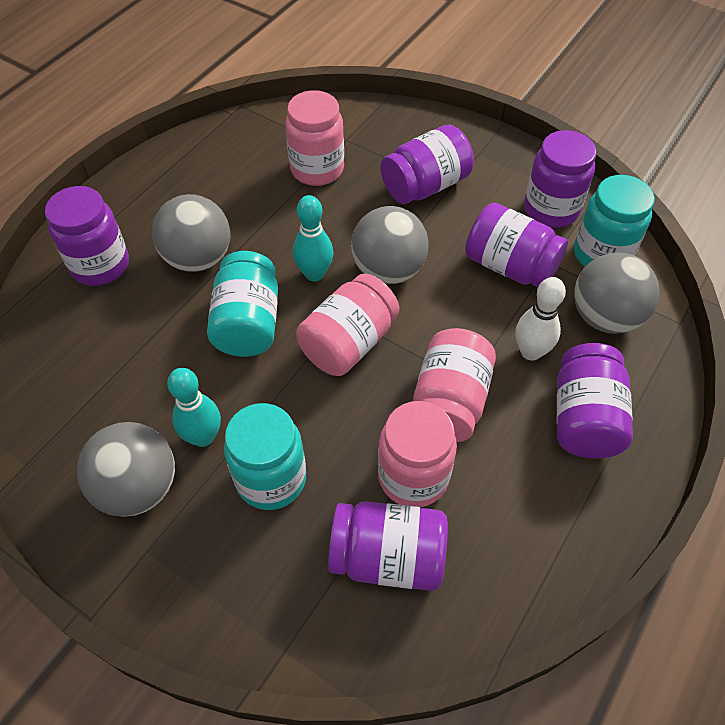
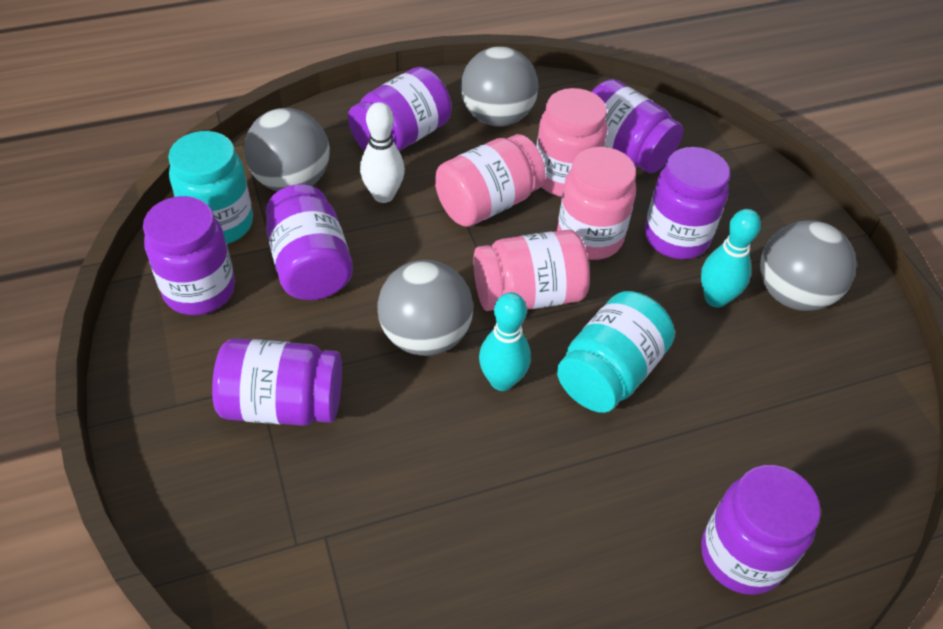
camera: 145 degrees left, 5 degrees down
grey ball [152,194,230,272] -> grey ball moved to [461,46,538,127]
turquoise jar [224,403,306,510] -> purple jar [645,147,730,259]
pink jar [285,90,344,186] -> pink jar moved to [557,147,636,260]

